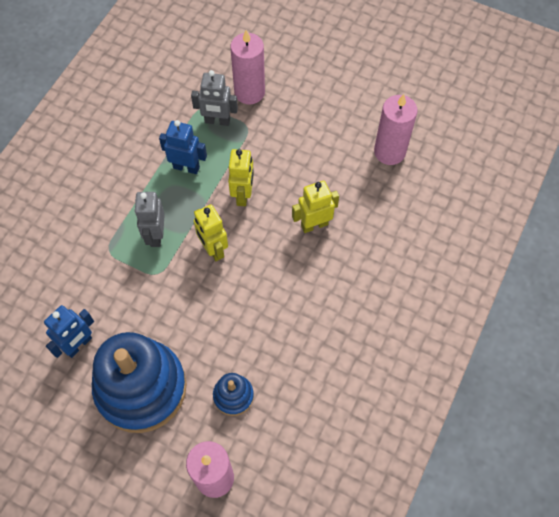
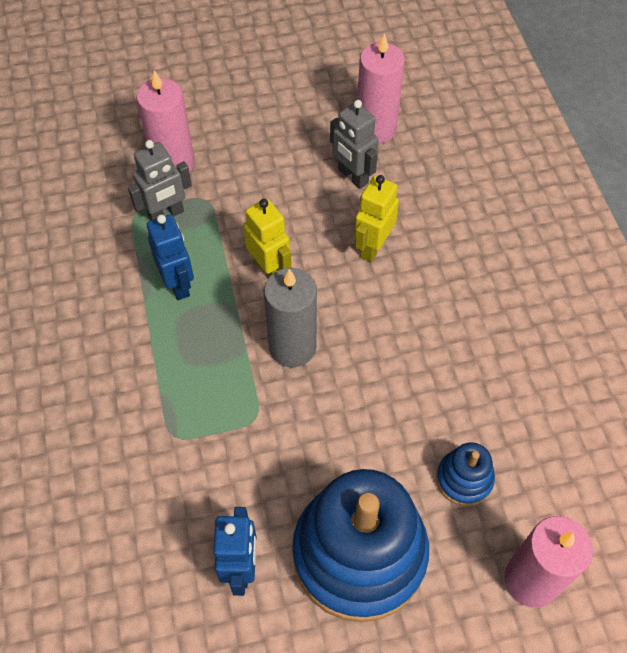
camera: 40 degrees left, 5 degrees down
grey robot [134,192,165,247] -> grey robot moved to [330,100,379,189]
blue robot [159,120,207,174] -> blue robot turned 90 degrees clockwise [147,214,194,300]
yellow robot [194,204,228,261] -> grey candle [264,268,317,367]

